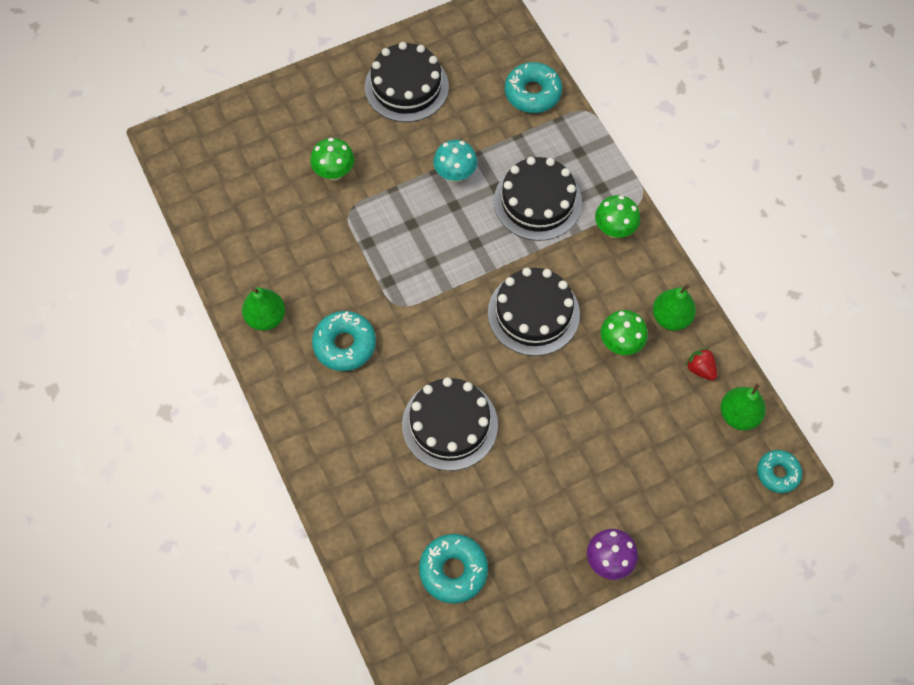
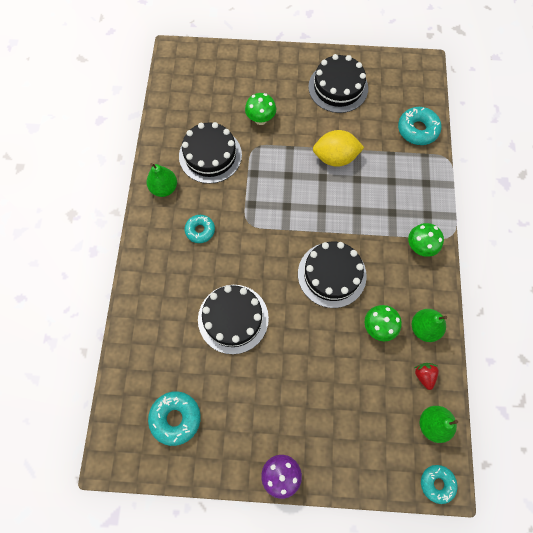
camera: 30 degrees right, 5 degrees up
turquoise donut [312,311,376,371] -> turquoise donut [185,215,215,243], size x0.66
turquoise mushroom [433,140,477,183] -> yellow lemon [313,130,364,167]
black cake [494,157,582,241] -> black cake moved to [179,122,242,184]

